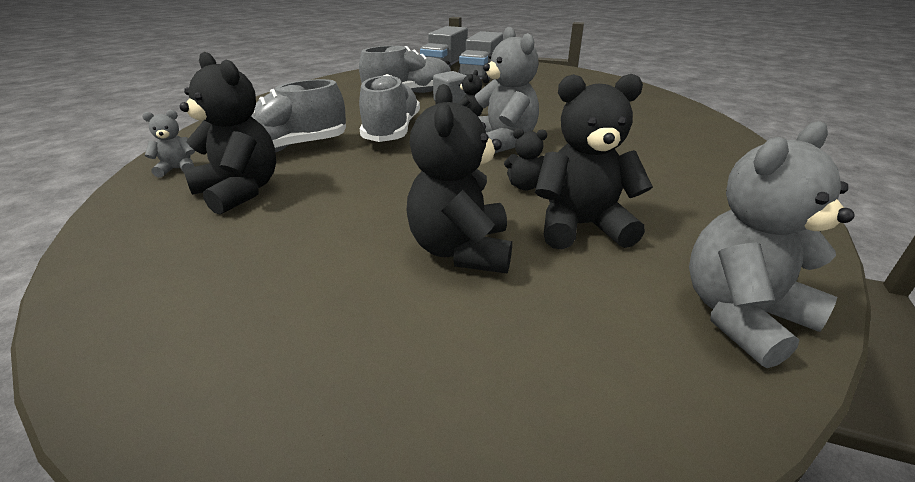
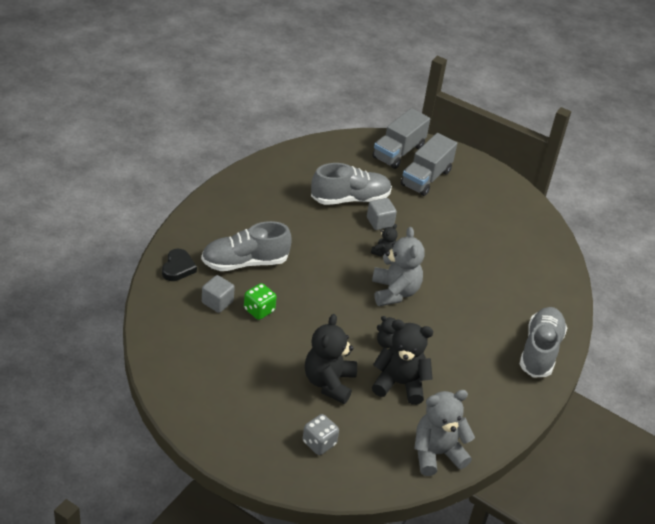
camera: 10 degrees right, 10 degrees up
grey teddy bear [142,110,195,177] -> black heart [162,249,197,281]
black teddy bear [179,52,276,215] -> grey cube [202,275,235,313]
grey shoe [359,74,420,142] -> grey shoe moved to [520,307,567,378]
none -> green dice [244,283,276,320]
none -> grey dice [303,414,339,455]

